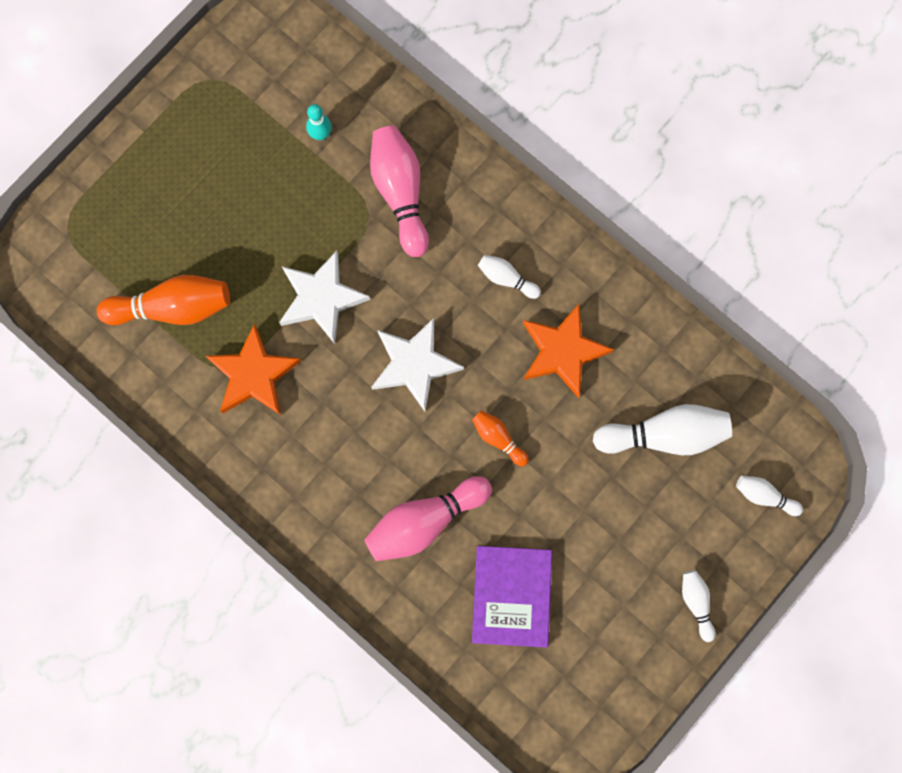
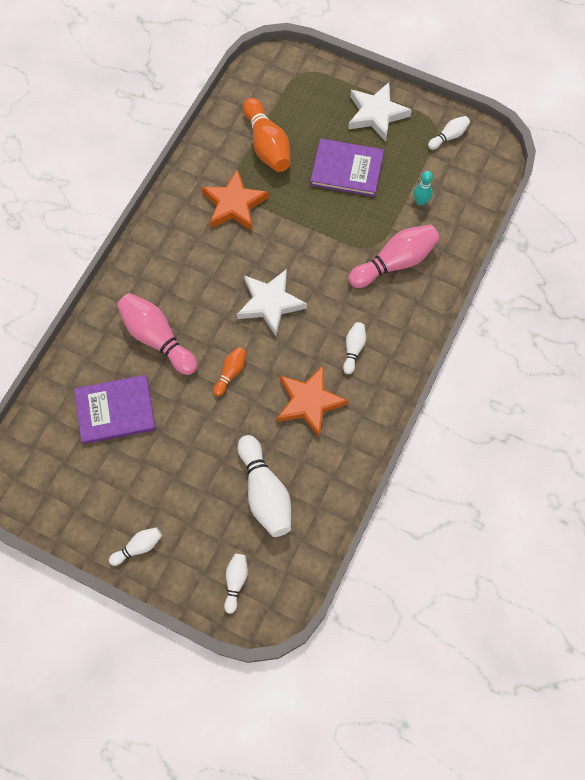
camera: 75 degrees right, 10 degrees down
white star [279,251,370,344] -> white star moved to [348,82,412,142]
none -> purple book [310,139,384,197]
none -> white bowling pin [428,116,470,150]

